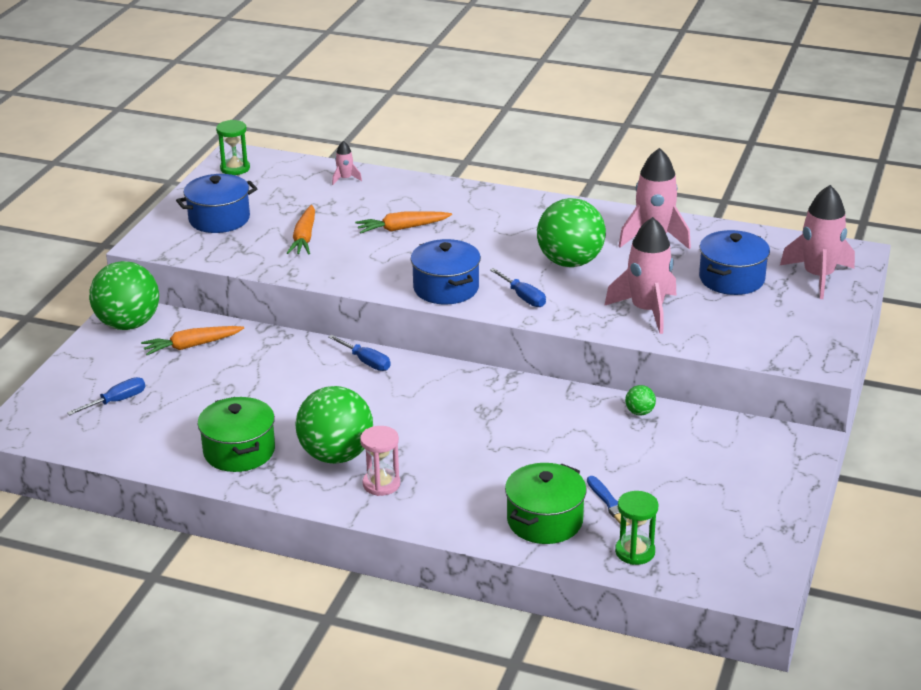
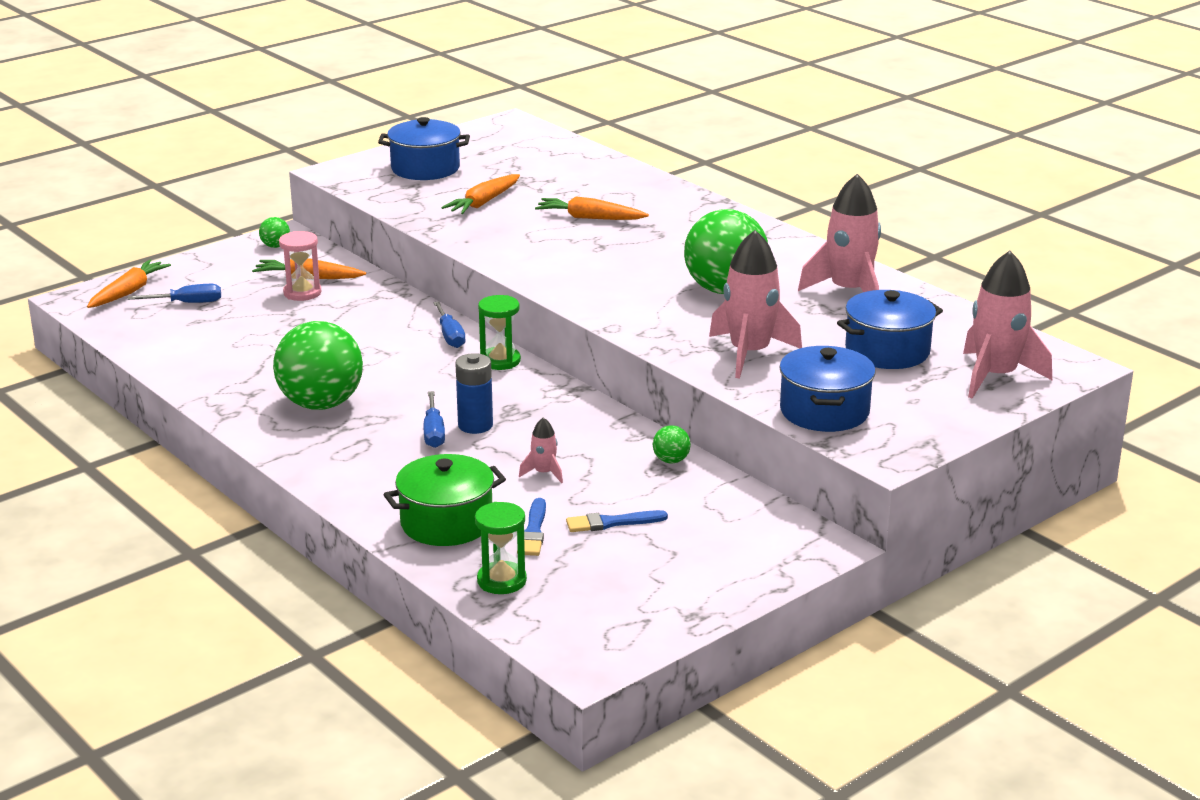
camera: 30 degrees right, 5 degrees down
green ball [89,261,159,330] -> green ball [259,217,290,248], size x0.41
green pot [197,397,275,472] -> none
green hourglass [216,120,250,175] -> green hourglass moved to [478,295,521,370]
pink rocket [332,141,362,185] -> pink rocket moved to [519,417,563,483]
pink hourglass [360,426,400,496] -> pink hourglass moved to [279,231,321,301]
blue pot [411,239,481,304] -> blue pot moved to [779,346,876,432]
blue screwdriver [490,268,546,307] -> blue screwdriver moved to [424,391,445,448]
none -> orange carrot [87,260,171,308]
none -> blue battery [455,353,493,434]
none -> blue brush [566,510,668,532]

